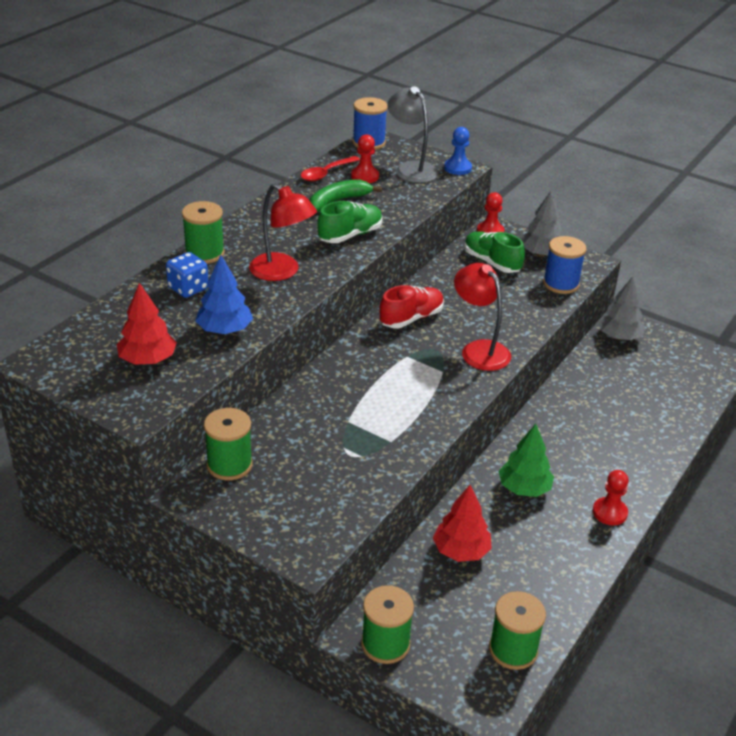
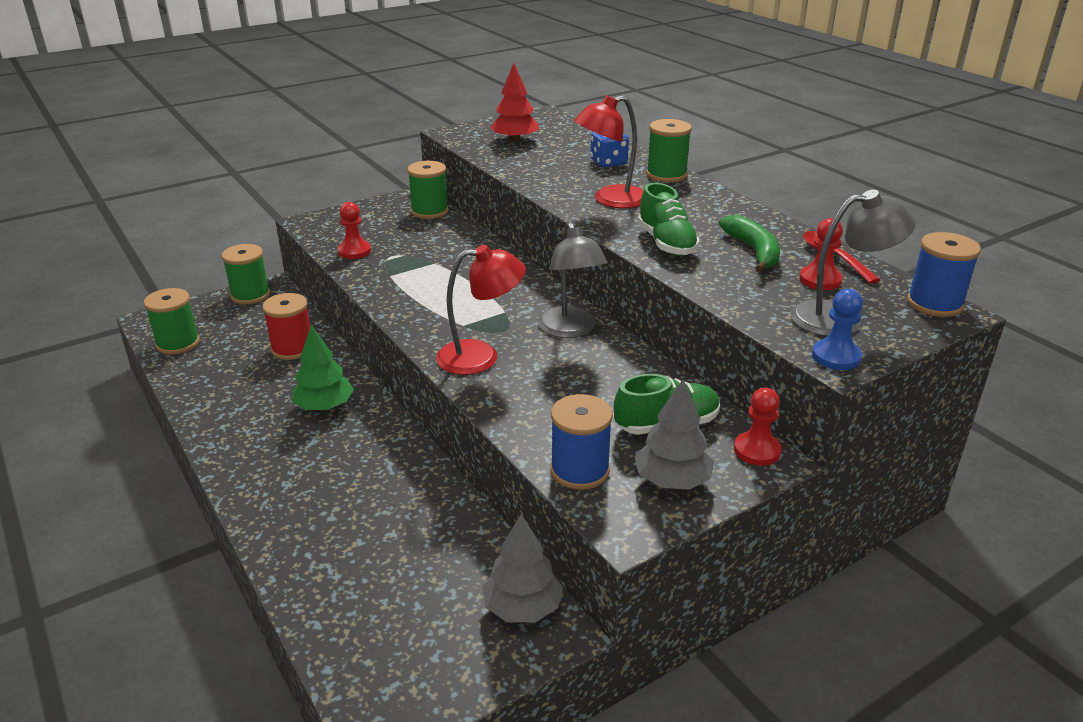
camera: 115 degrees right, 5 degrees down
blue tree [195,255,253,334] -> none
red shoe [379,285,444,328] -> grey lamp [538,221,607,338]
red tree [433,485,492,562] -> red spool [262,293,310,360]
red pawn [593,470,629,525] -> red pawn moved to [338,202,371,259]

